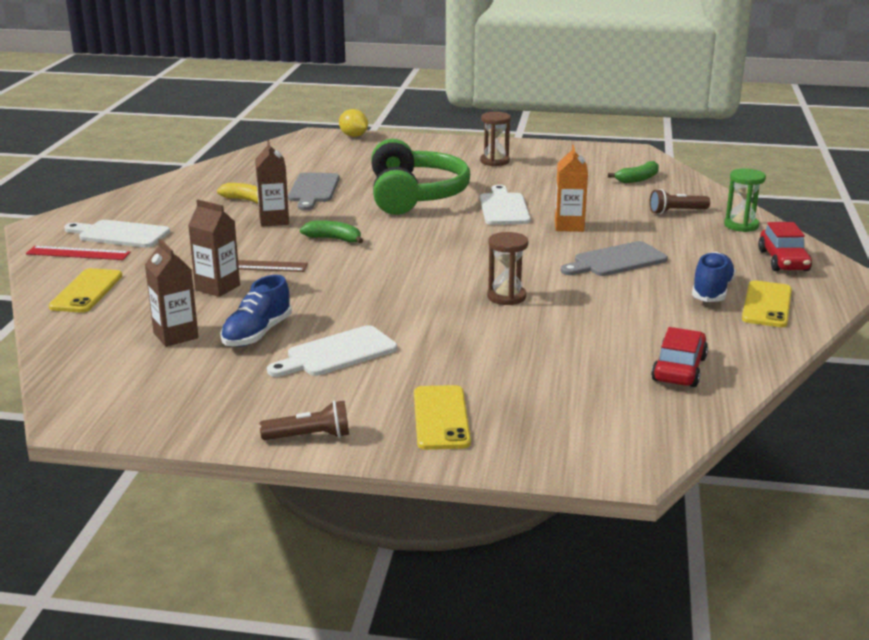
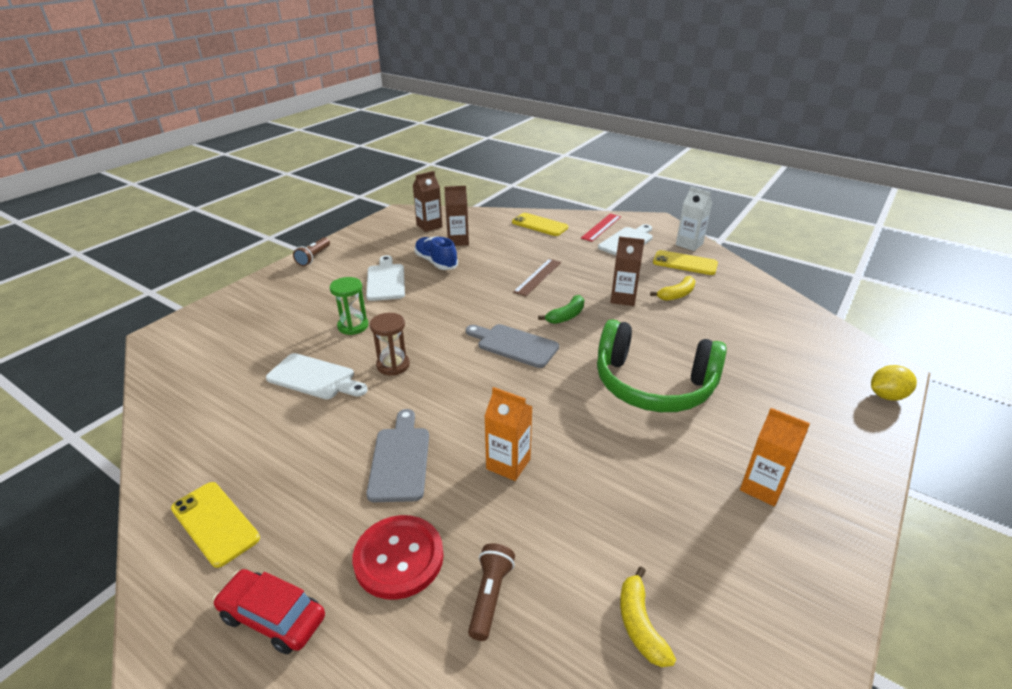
camera: 115 degrees right, 10 degrees up
brown carton [188,200,240,297] -> brown carton moved to [413,171,442,232]
grey cutting board [288,173,340,210] -> grey cutting board moved to [466,324,559,368]
yellow phone [414,385,471,450] -> yellow phone moved to [653,250,718,275]
brown hourglass [480,112,511,166] -> orange carton [740,408,810,506]
white cutting board [480,185,531,225] -> white cutting board moved to [266,353,368,399]
green banana [608,161,659,183] -> yellow banana [620,567,676,667]
red car [651,327,708,387] -> none
blue shoe [692,252,736,302] -> none
green hourglass [724,168,766,232] -> green hourglass moved to [330,277,368,335]
none -> red button [352,515,444,600]
none -> white carton [676,187,712,251]

